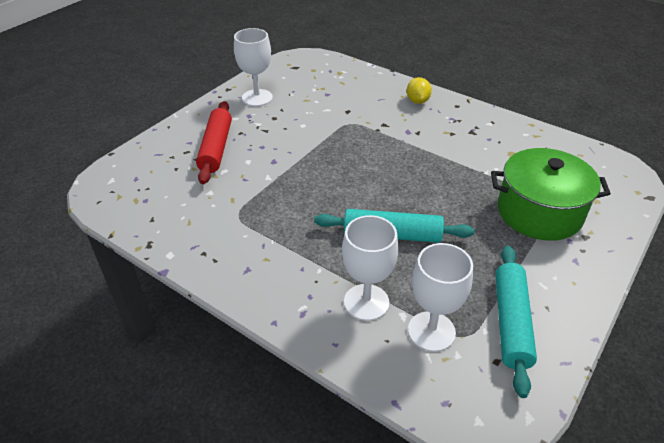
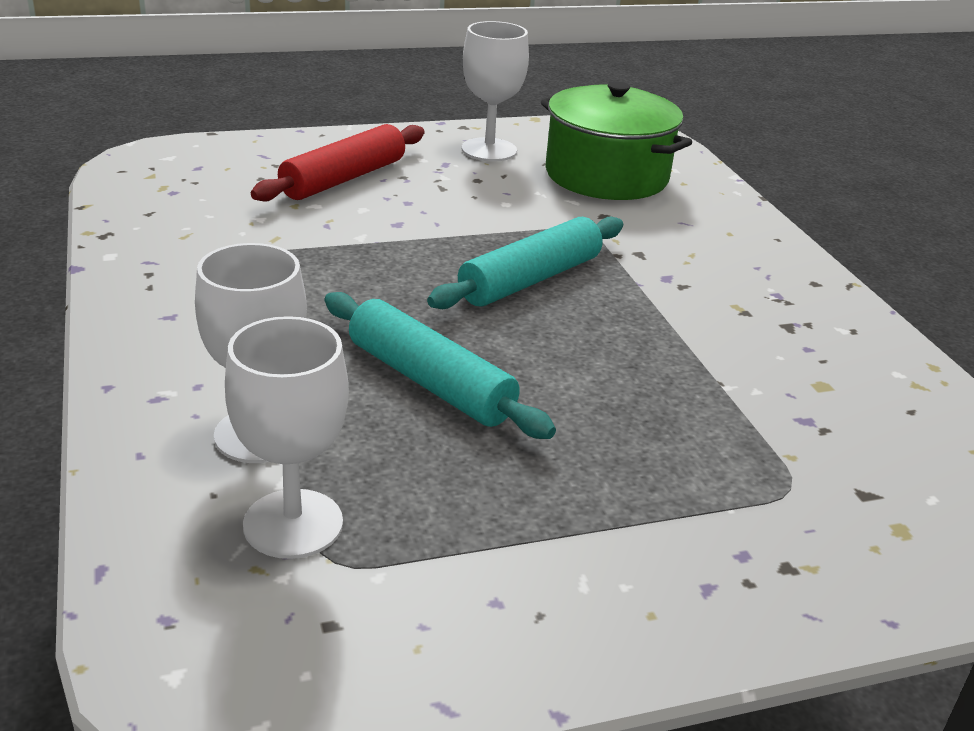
camera: 35 degrees right, 10 degrees down
yellow lemon [407,77,432,104] -> none
green pot [491,148,611,240] -> green pot moved to [541,82,692,200]
turquoise rolling pin [495,246,537,398] -> turquoise rolling pin moved to [427,216,623,309]

